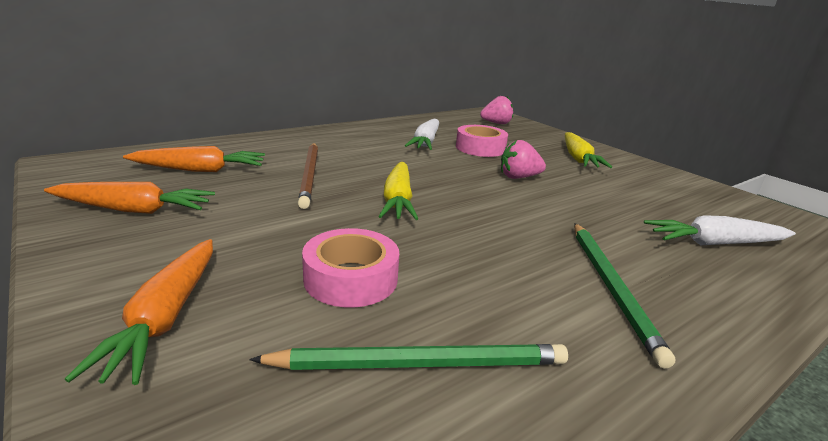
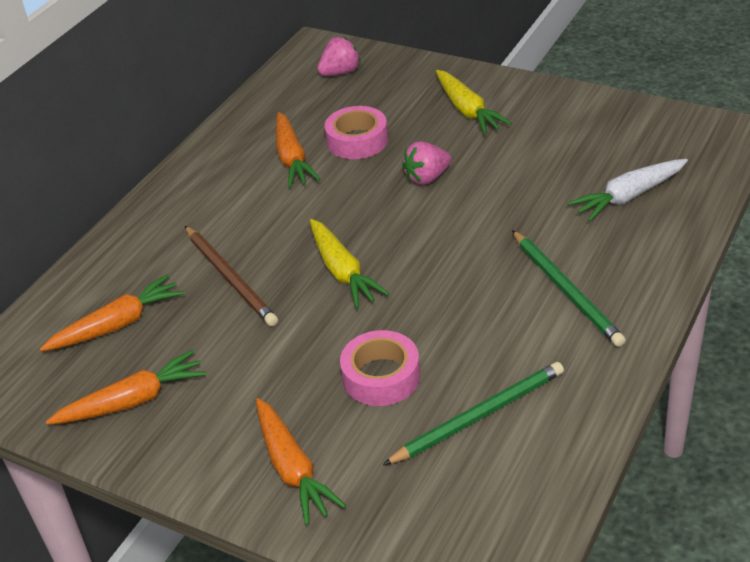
camera: 20 degrees left, 15 degrees up
white carrot [405,119,439,150] -> orange carrot [276,112,321,188]

